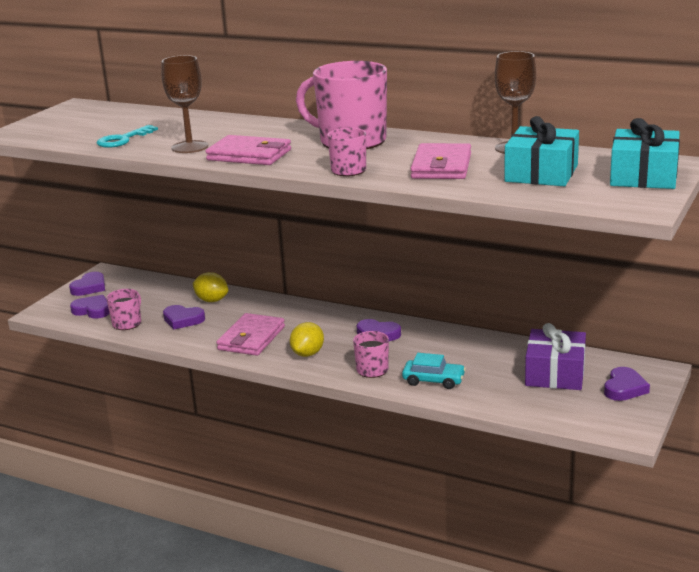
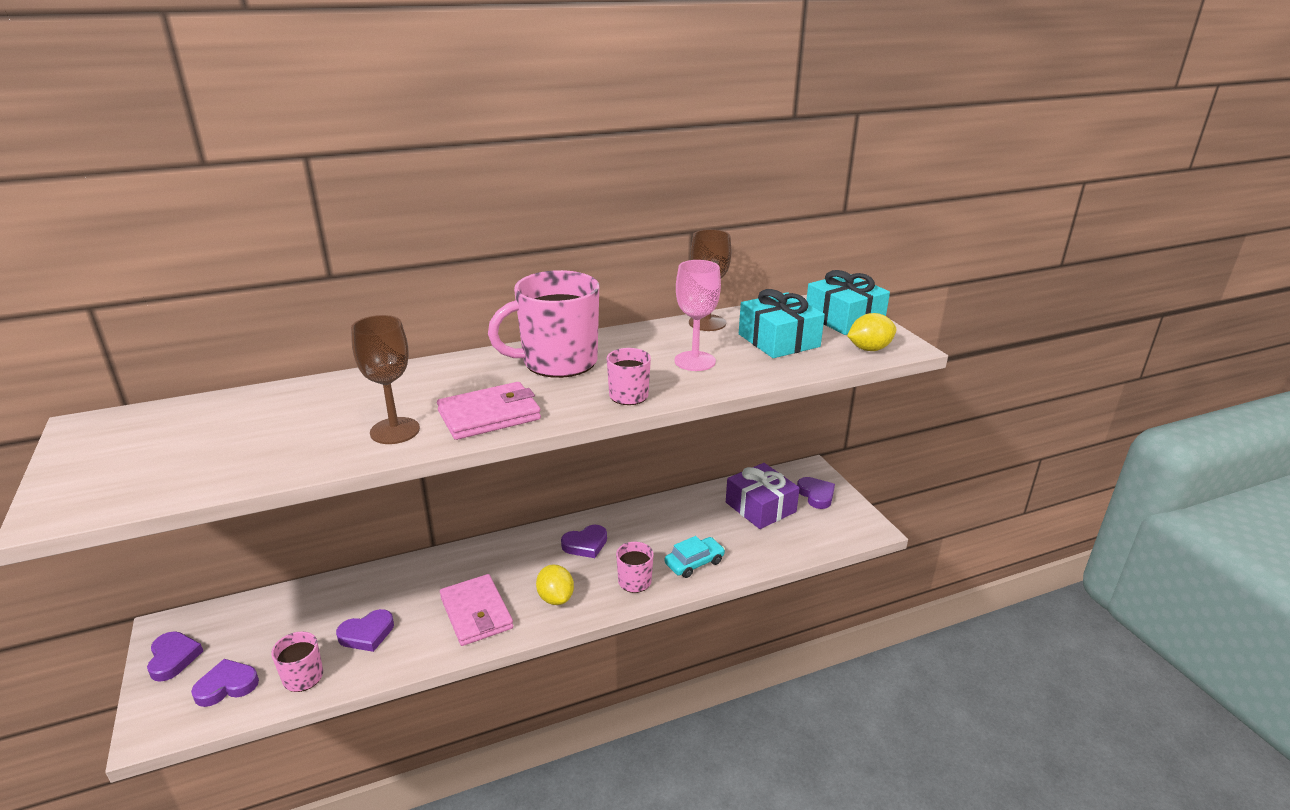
camera: 50 degrees left, 5 degrees up
turquoise key [97,125,158,148] -> none
yellow lemon [192,272,228,302] -> yellow lemon moved to [847,313,896,351]
pink wallet [411,143,471,179] -> pink goblet [674,260,721,371]

